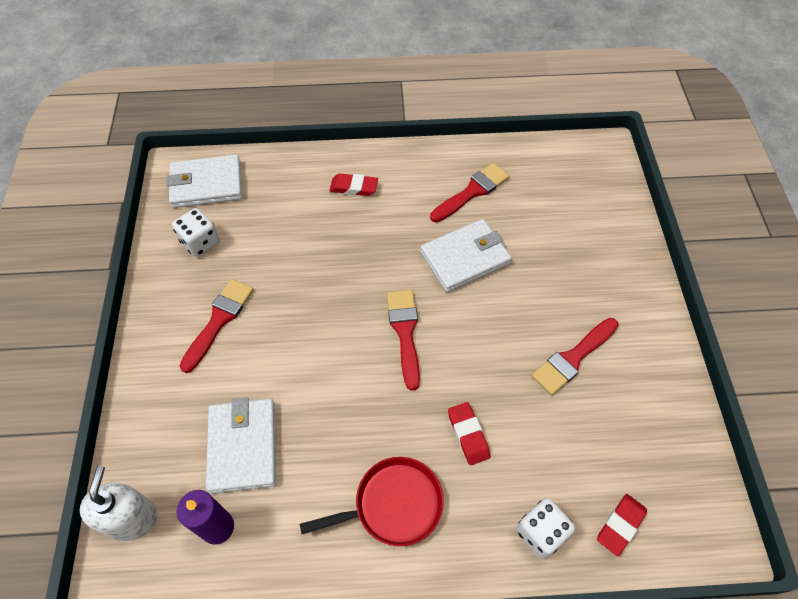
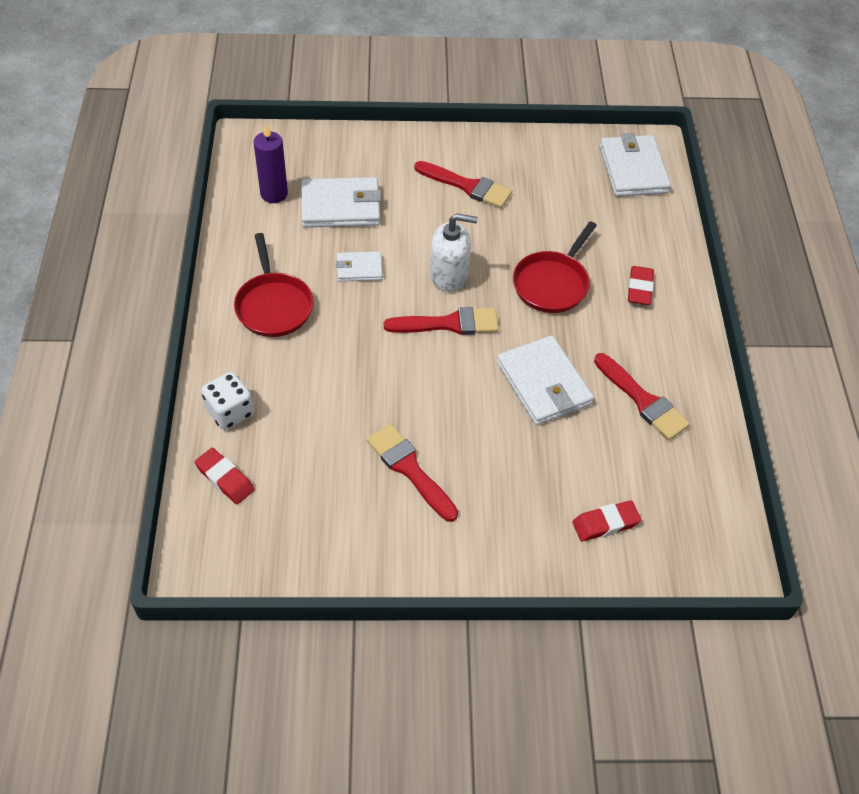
camera: 90 degrees right, 5 degrees down
white soap dispenser [80,466,157,541] -> white soap dispenser moved to [430,213,478,292]
white dice [172,208,219,257] -> none
red eraser [448,402,490,465] -> red eraser moved to [572,500,641,541]
none -> white wallet [336,251,383,282]
none -> red pan [513,221,597,313]

